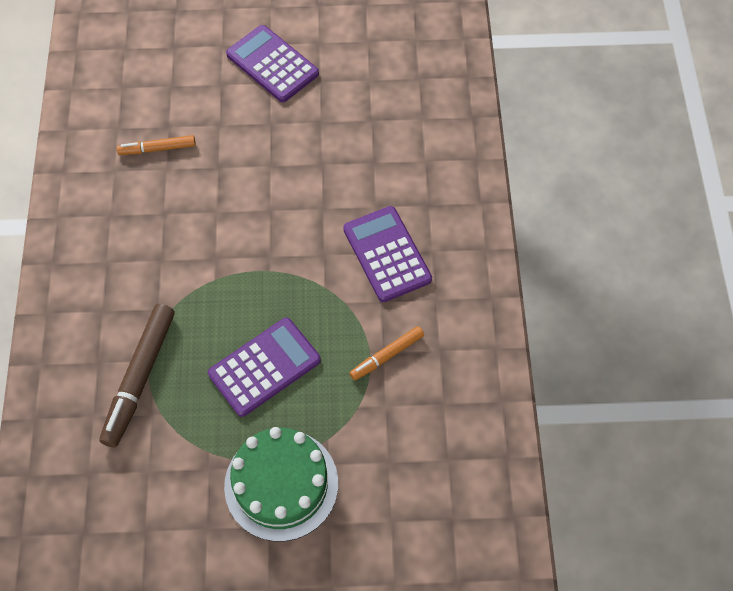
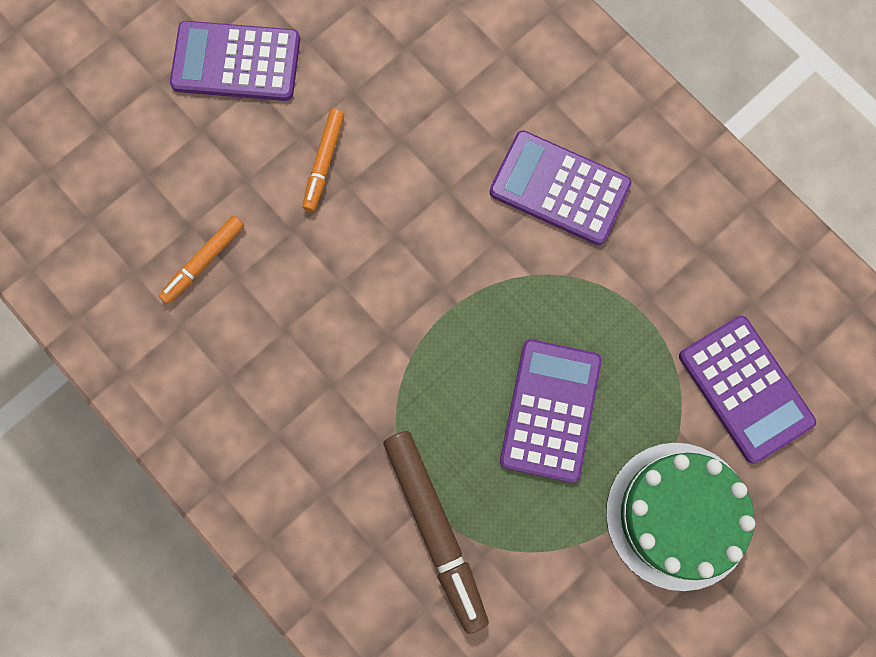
camera: 40 degrees left, 15 degrees up
orange marker [350,326,424,380] -> orange marker moved to [302,109,344,212]
none -> purple calculator [679,316,816,463]

